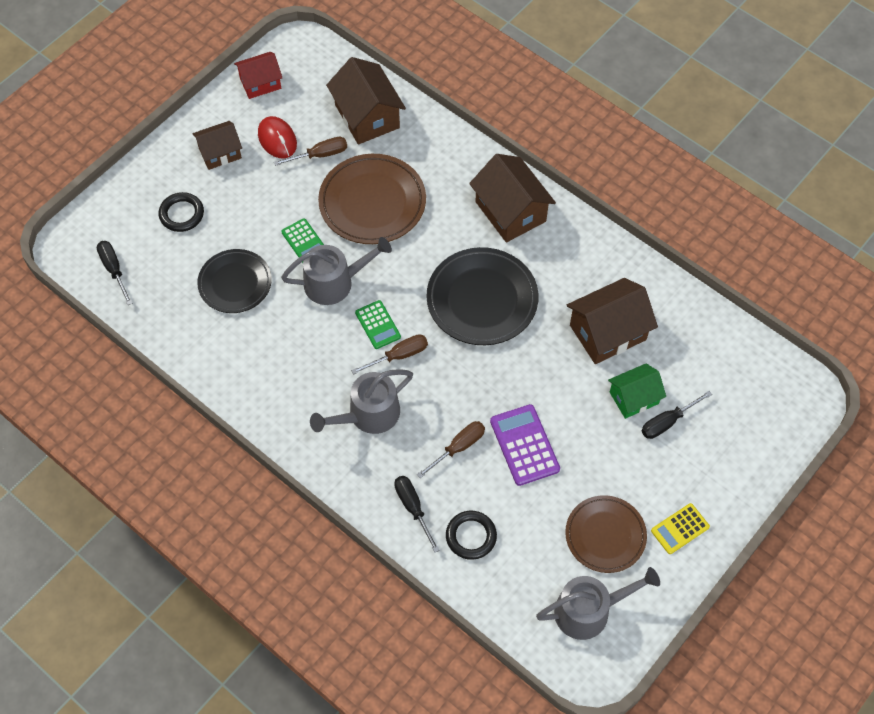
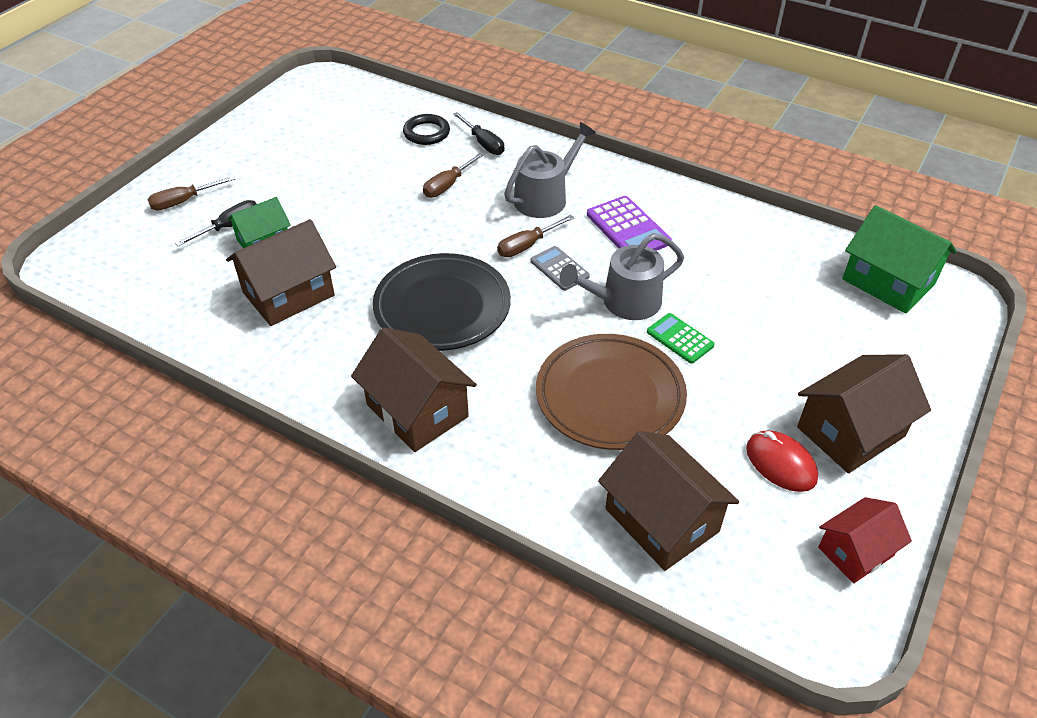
camera: 170 degrees right, 15 degrees down
black screwdriver [97,241,132,305] -> green house [842,205,957,314]
black ring [159,192,204,232] -> none
brown house [192,121,242,170] -> brown house [797,354,931,473], size x1.58
black plate [197,249,272,313] -> none
brown screwdriver [274,137,347,166] -> brown screwdriver moved to [147,176,235,211]
green calculator [355,300,401,349] -> grey calculator [530,246,590,291]
purple calculator [490,404,560,486] -> purple calculator moved to [587,196,672,251]
grey watering can [536,567,660,640] -> none
brown plate [565,495,647,573] -> none
yellow calculator [651,503,710,554] -> none

